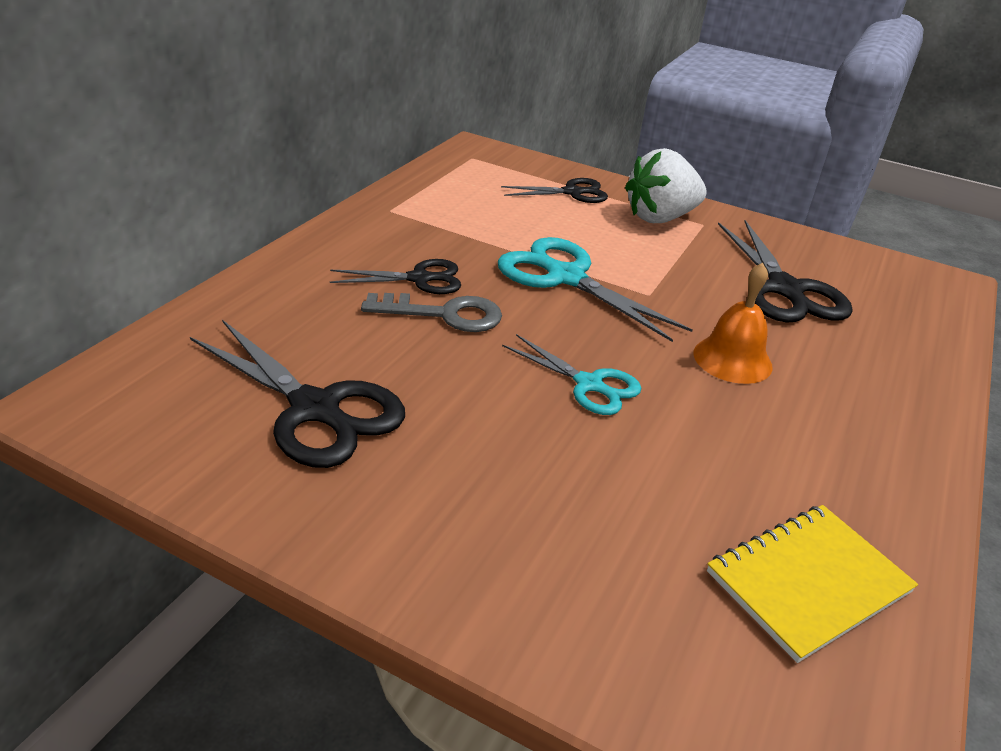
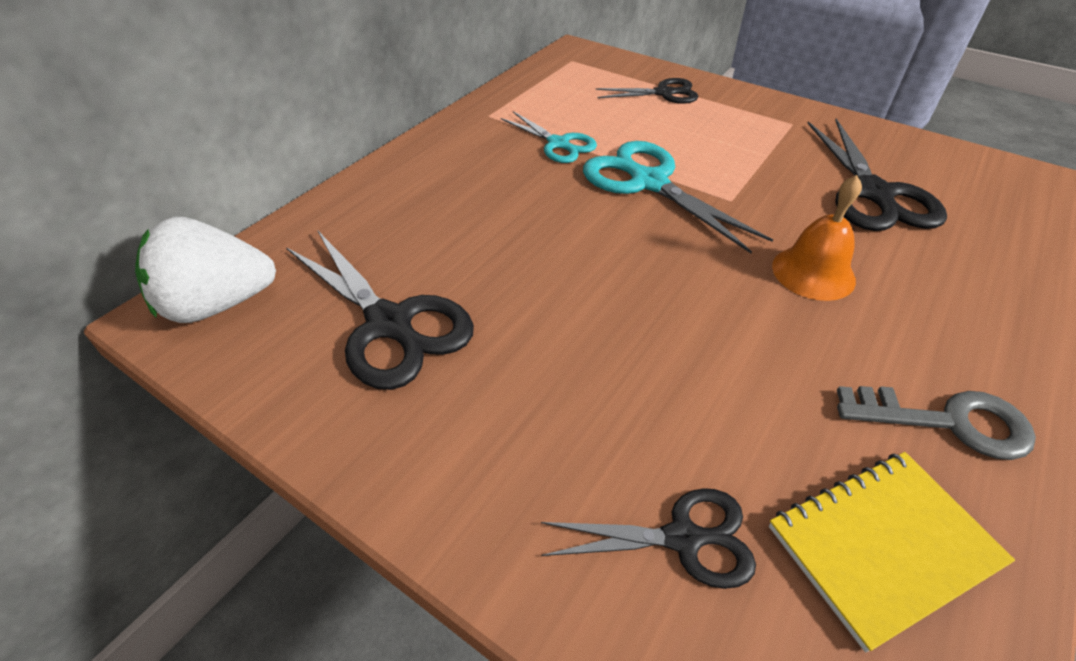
camera: 10 degrees right, 10 degrees up
black scissors [330,259,461,294] -> black scissors moved to [541,488,756,589]
grey key [361,293,502,332] -> grey key moved to [837,386,1036,460]
turquoise scissors [502,334,641,415] -> turquoise scissors moved to [501,111,597,163]
white strawberry [625,148,707,223] -> white strawberry moved to [135,216,276,323]

